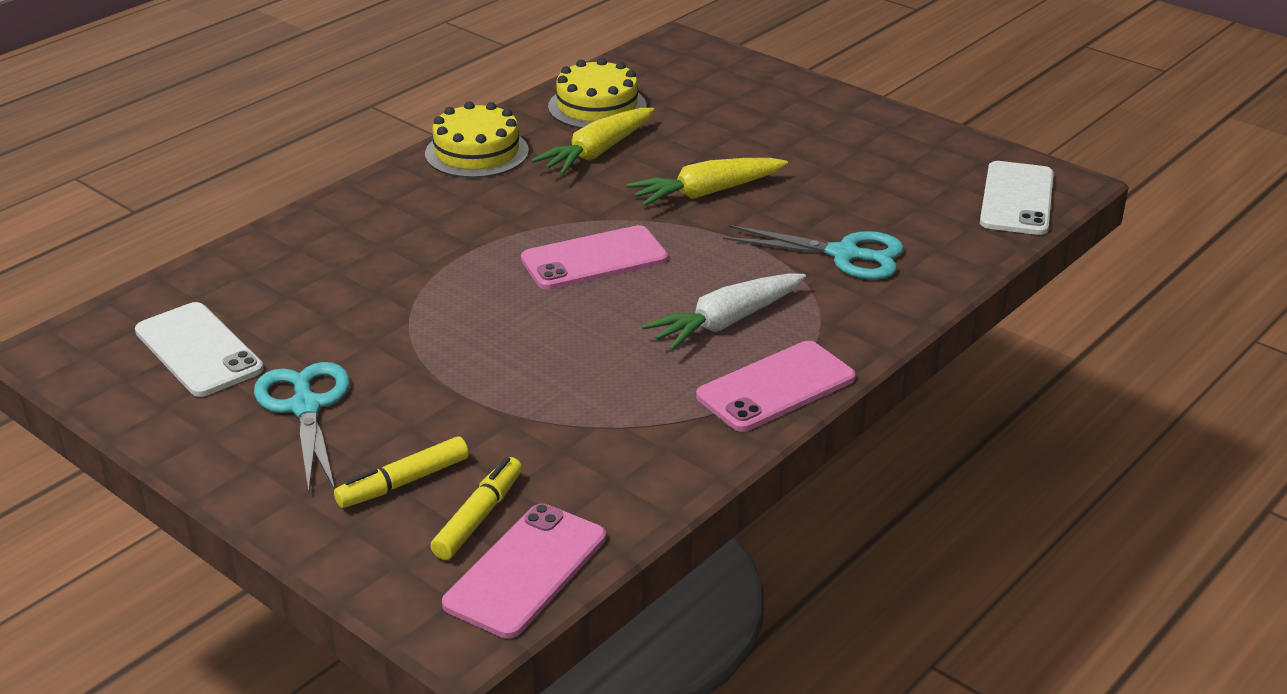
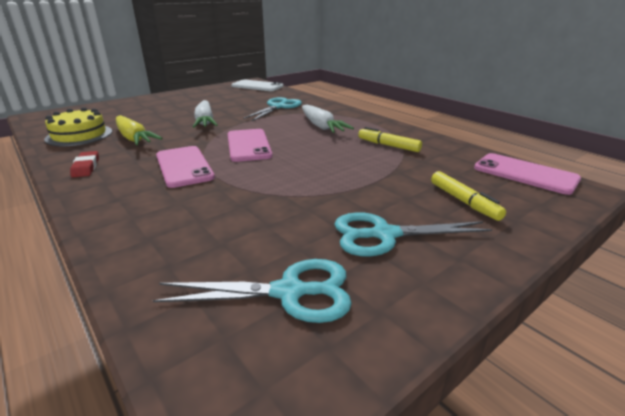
camera: 80 degrees left, 5 degrees down
white phone [135,302,264,397] -> turquoise scissors [153,259,352,323]
yellow cake [425,102,529,178] -> red eraser [70,151,99,178]
yellow marker [430,457,522,560] -> yellow marker moved to [358,127,422,152]
yellow carrot [627,158,788,206] -> white carrot [193,100,218,128]
pink phone [696,341,855,432] -> pink phone moved to [156,146,215,188]

